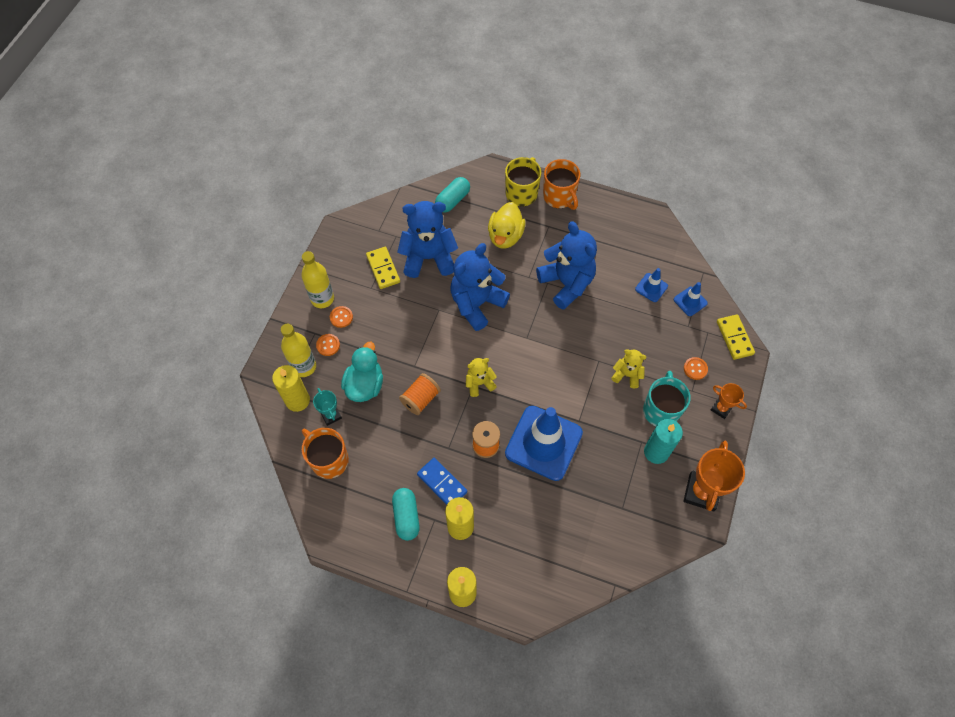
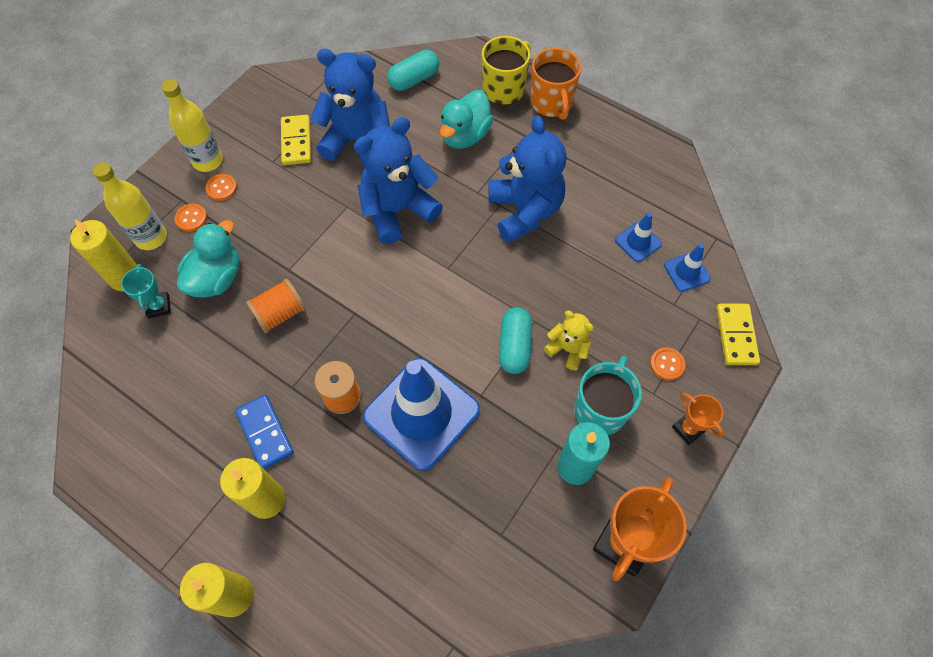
camera: 15 degrees right, 0 degrees up
orange mug [302,428,349,479] -> none
turquoise capsule [392,488,420,541] -> turquoise capsule moved to [499,308,532,374]
yellow teddy bear [466,358,497,397] -> none
yellow duck [488,202,525,249] -> turquoise duck [440,90,493,149]

